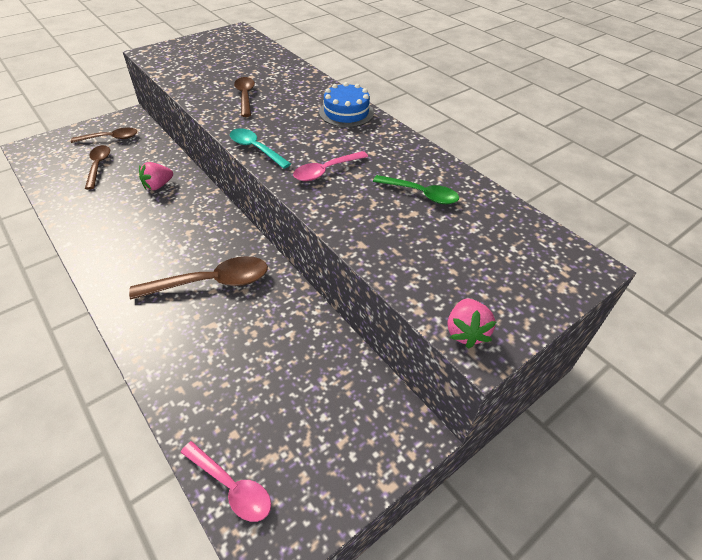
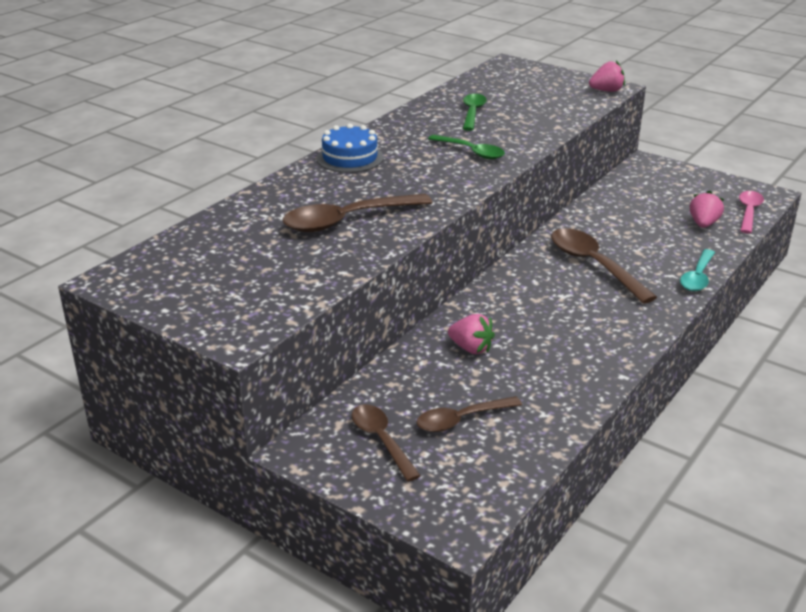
camera: 105 degrees left, 15 degrees down
turquoise spoon [230,128,291,169] -> turquoise spoon moved to [680,249,715,291]
brown spoon [234,77,255,117] -> brown spoon [283,194,432,232], size x1.57
pink spoon [293,151,368,181] -> green spoon [428,135,505,159]
none -> pink strawberry [690,191,724,228]

